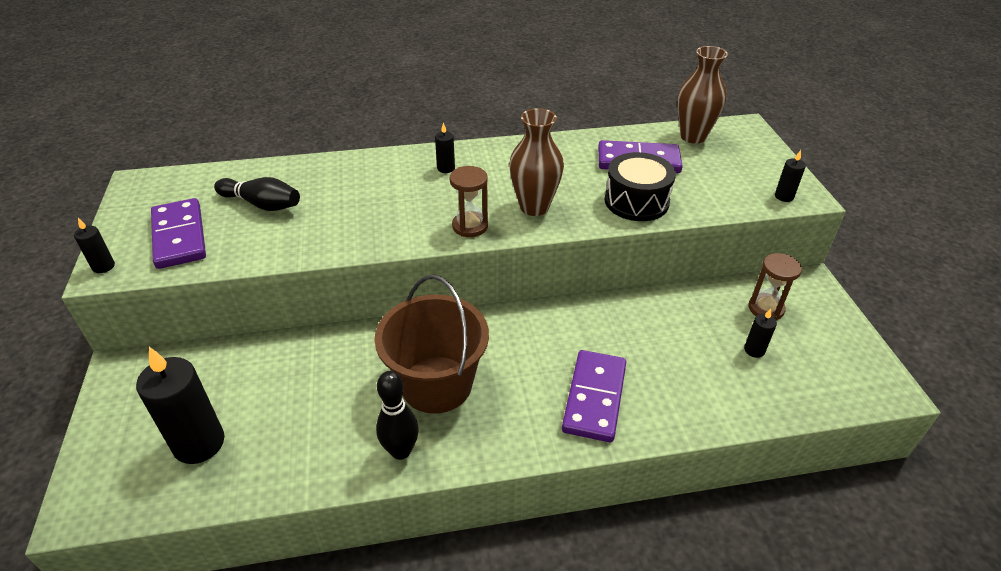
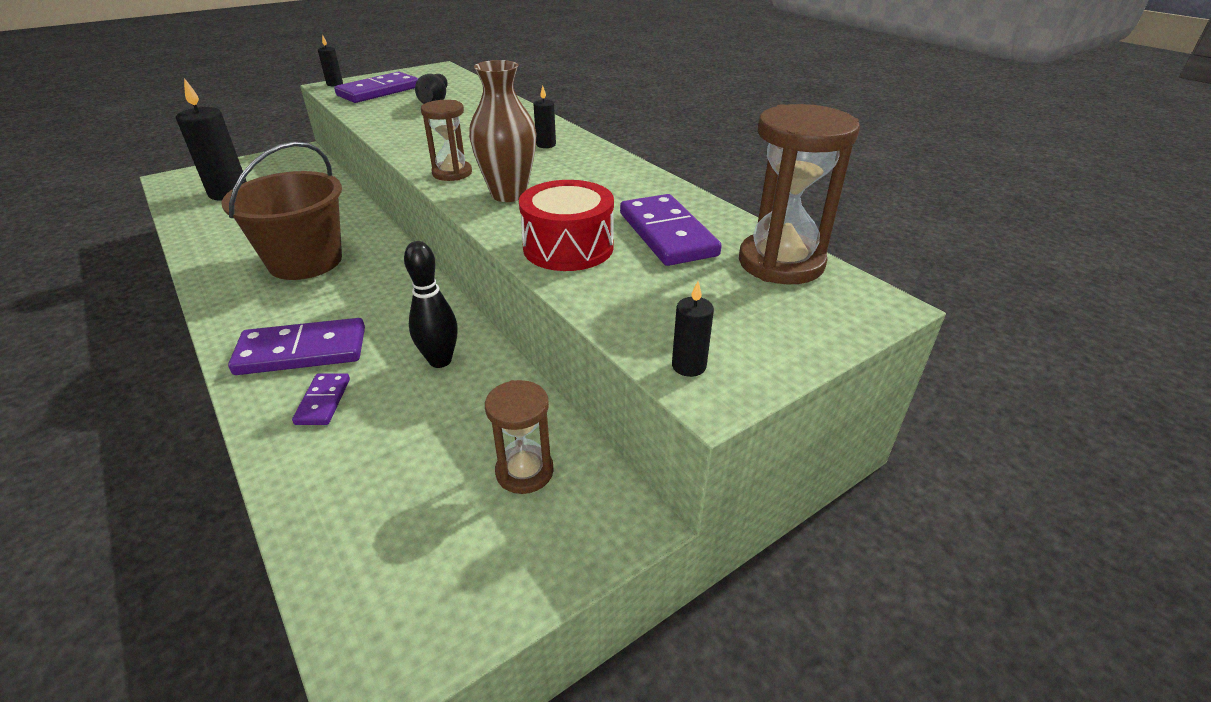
camera: 65 degrees right, 5 degrees down
black bowling pin [376,371,419,460] -> black bowling pin moved to [404,241,458,368]
black drum [604,152,676,221] -> red drum [519,180,614,271]
brown vase [677,46,728,144] -> brown hourglass [739,104,860,284]
black candle [744,309,777,358] -> none
none -> purple domino [292,373,350,425]

